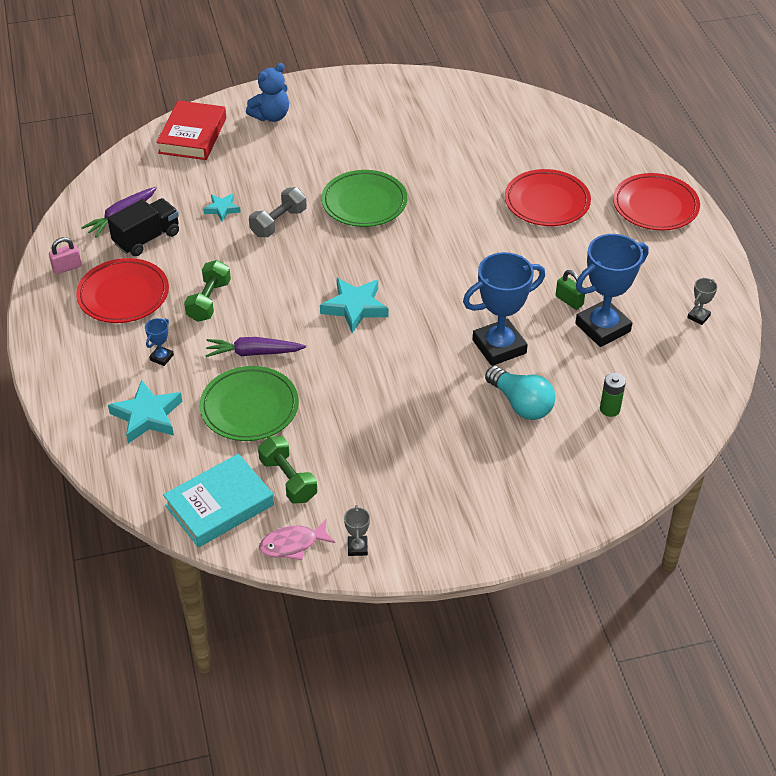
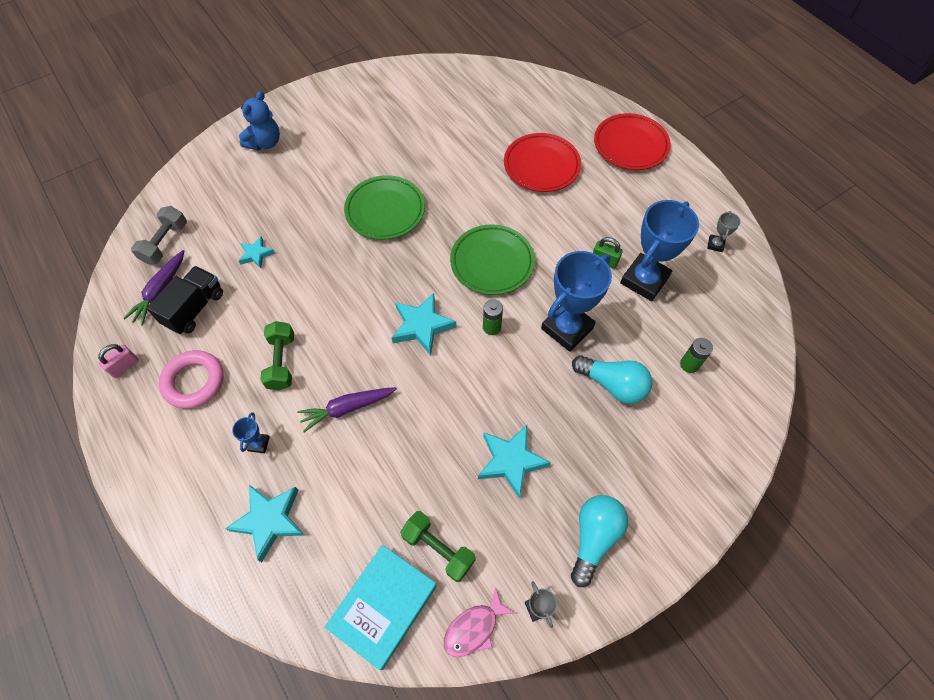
camera: 20 degrees left, 15 degrees up
red plate [76,258,169,323] -> pink ring [159,350,224,409]
red book [156,101,226,160] -> none
green plate [200,366,299,441] -> green plate moved to [450,224,535,295]
grey dumbbell [249,187,307,237] -> grey dumbbell moved to [131,206,187,265]
none -> turquoise star [478,425,551,499]
none -> green battery [483,299,503,335]
none -> turquoise light bulb [571,495,628,587]

